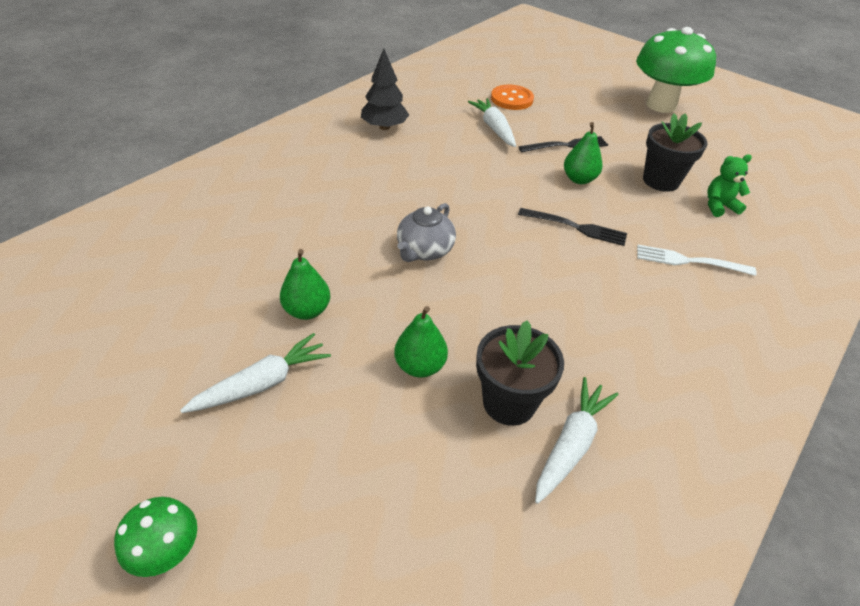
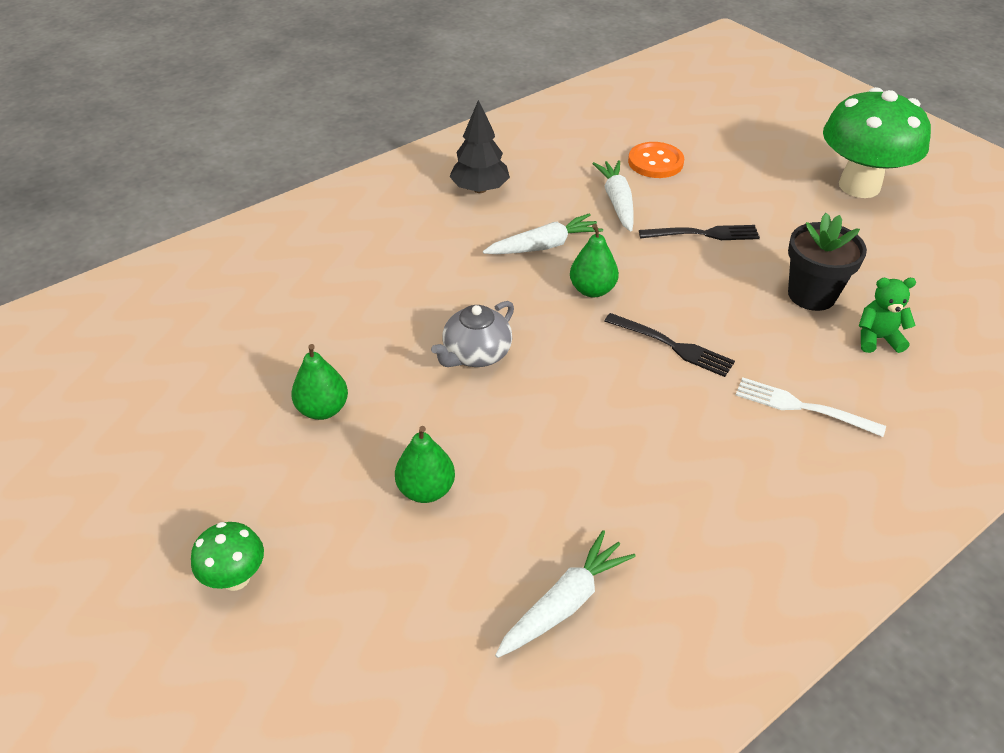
camera: 15 degrees right, 0 degrees up
green mushroom [114,497,197,577] -> green mushroom moved to [191,522,264,591]
white carrot [180,333,331,413] -> white carrot moved to [483,213,603,254]
black flower pot [476,320,564,426] -> none
green pear [564,122,602,184] -> green pear moved to [570,224,619,297]

